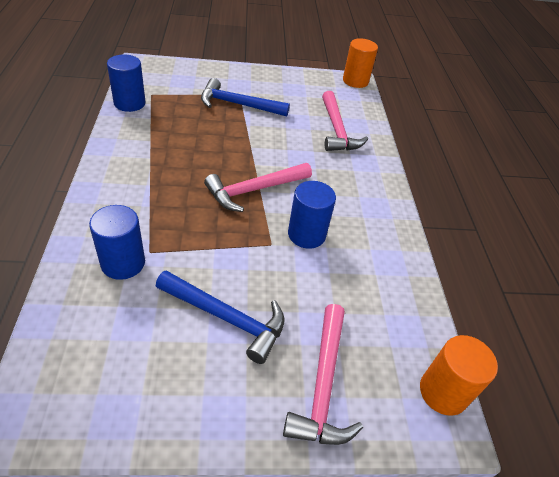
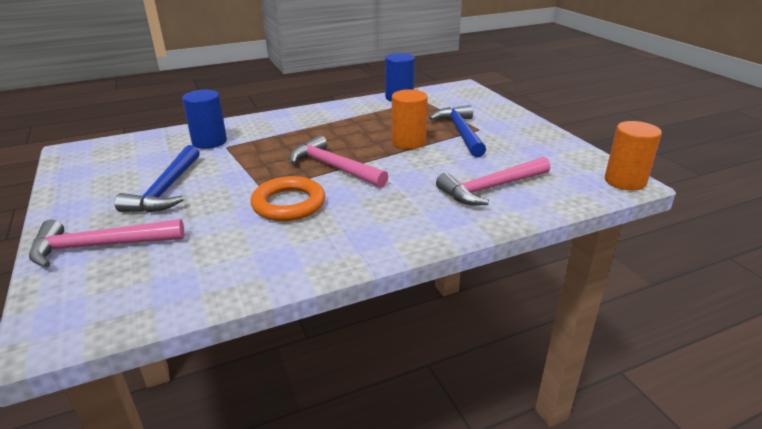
camera: 75 degrees right, 15 degrees down
blue cylinder [288,181,336,249] -> orange ring [251,176,325,221]
orange cylinder [420,335,498,416] -> orange cylinder moved to [392,89,428,149]

